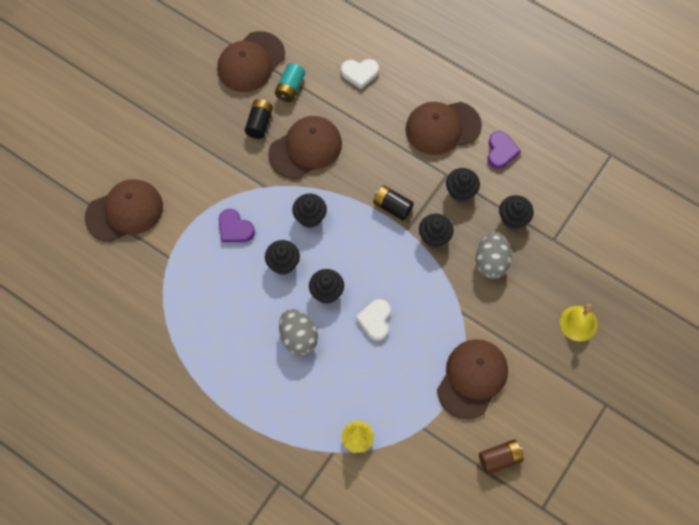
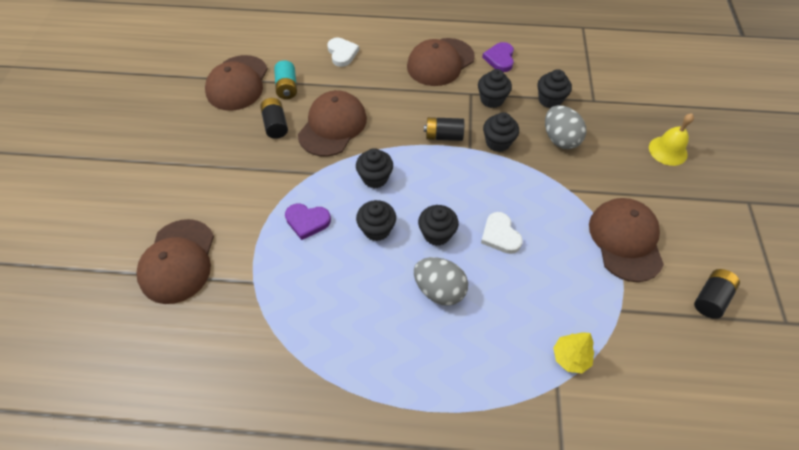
camera: 30 degrees left, 10 degrees down
brown cap [85,179,163,242] -> brown cap turned 150 degrees clockwise [137,219,214,304]
white heart [341,59,379,89] -> white heart turned 75 degrees counterclockwise [327,38,359,67]
brown battery [479,440,524,475] -> black battery [694,269,740,319]
purple heart [487,131,521,169] -> purple heart turned 150 degrees counterclockwise [482,42,514,72]

